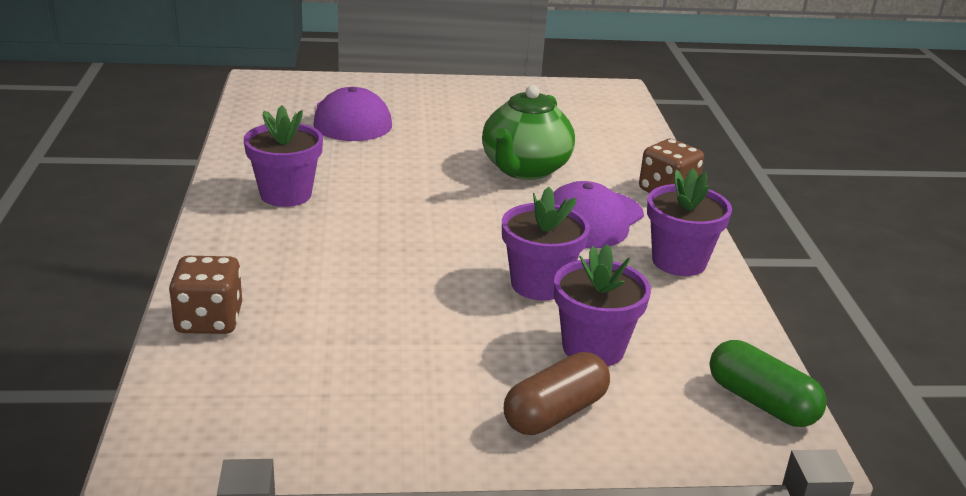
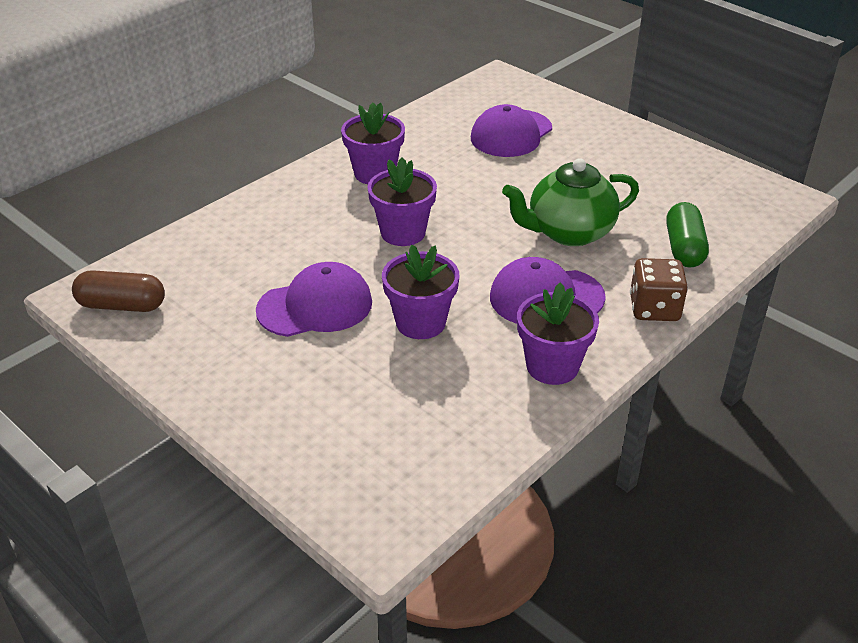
camera: 50 degrees right, 10 degrees up
brown dice [169,256,242,334] -> none
brown capsule [504,352,610,435] -> brown capsule moved to [72,270,165,312]
purple flower pot [554,244,651,366] -> purple flower pot moved to [367,158,437,246]
green capsule [709,340,827,427] -> green capsule moved to [666,202,709,268]
none -> purple cap [256,262,372,337]

